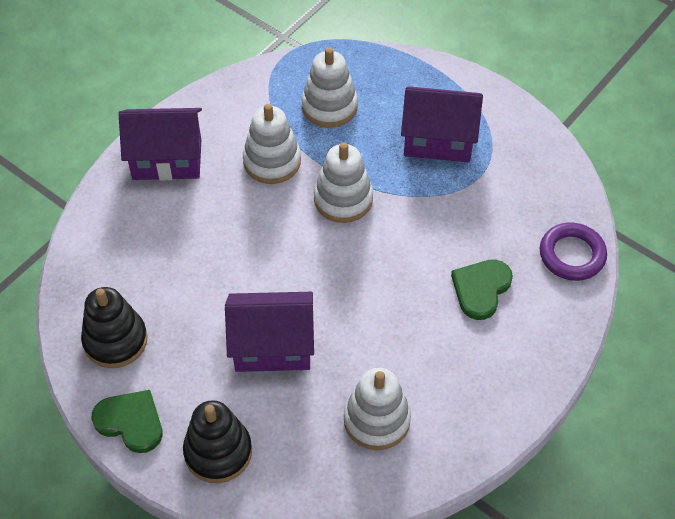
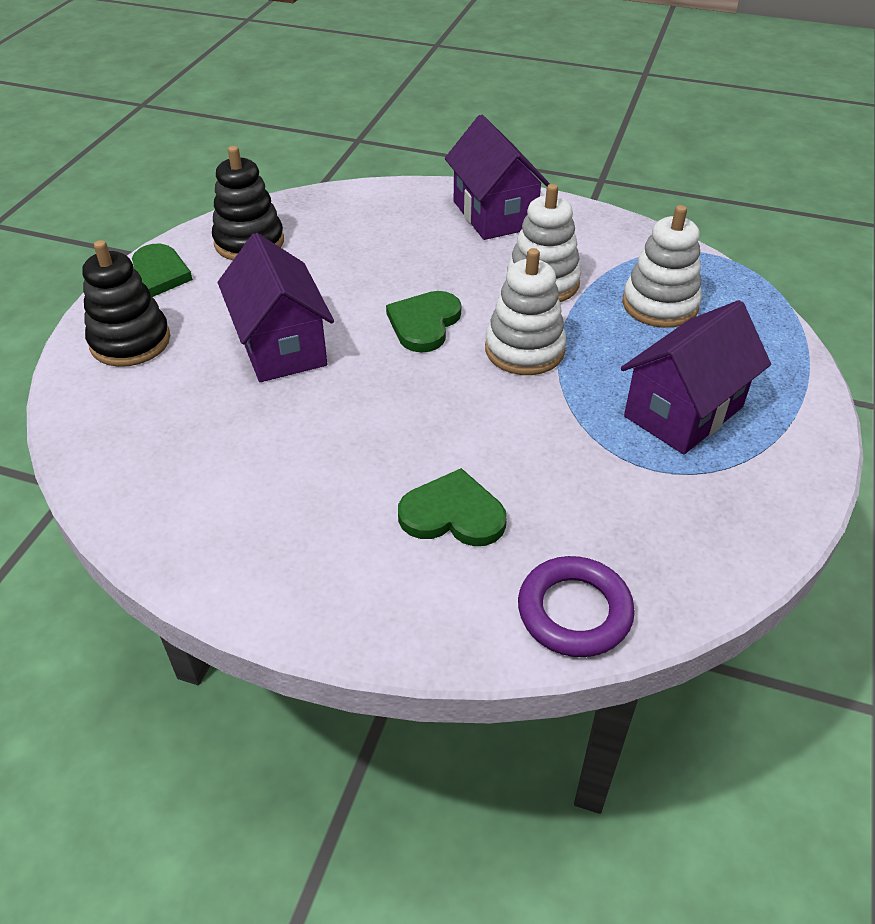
camera: 70 degrees right, 10 degrees down
white stacking toy [344,368,411,450] -> none
purple house [401,86,483,162] -> purple house turned 60 degrees clockwise [621,300,771,454]
none -> green heart [386,291,461,353]

